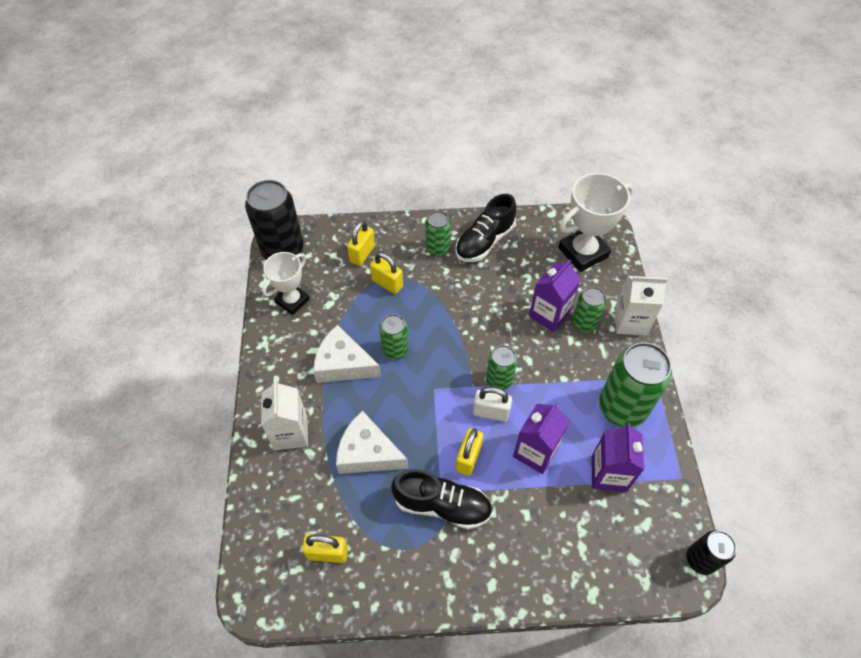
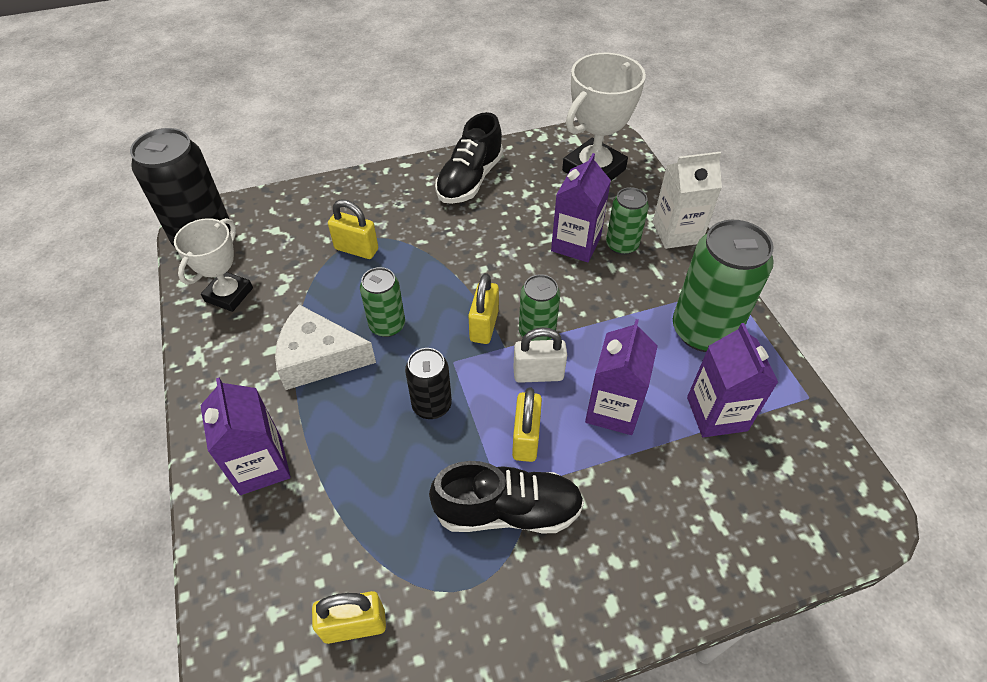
camera: 15 degrees left, 5 degrees down
white carton [261,380,308,450] -> purple carton [200,378,291,495]
white cheese [336,411,408,474] -> none
yellow padlock [347,220,375,266] -> yellow padlock moved to [468,273,499,344]
green can [425,211,451,256] -> none
black can [686,530,736,575] -> black can moved to [405,348,452,419]

